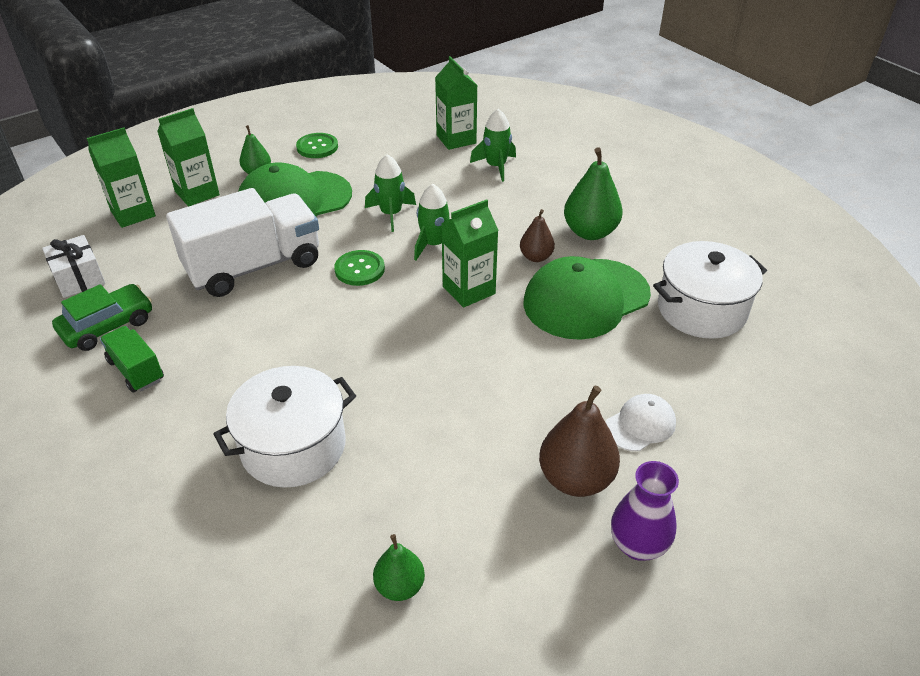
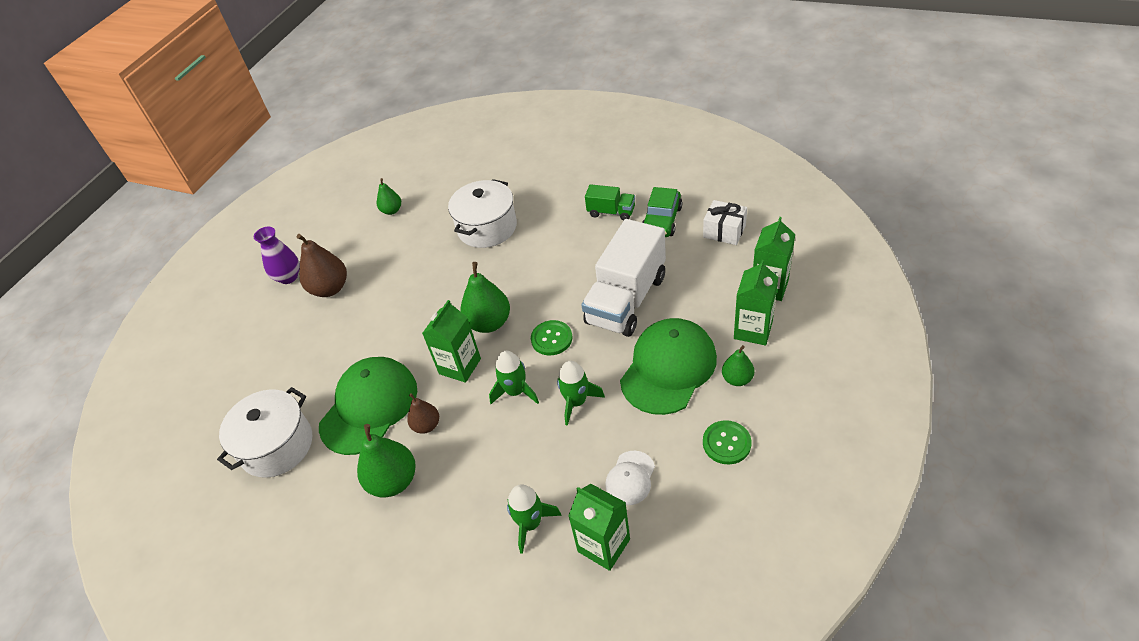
camera: 155 degrees right, 5 degrees up
white cap [606,394,676,451] -> white cap moved to [606,451,655,505]
none -> green pear [460,262,510,333]

